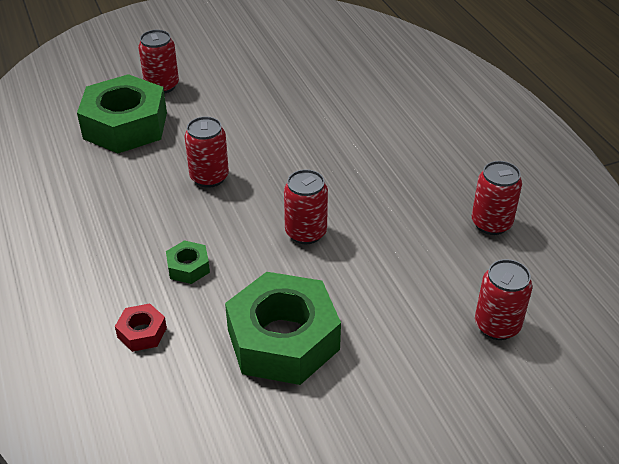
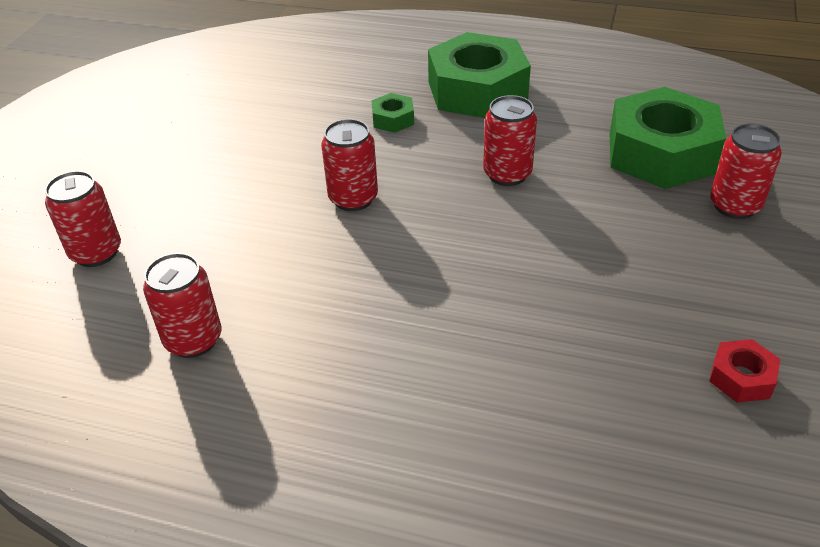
camera: 130 degrees right, 0 degrees up
red nut [115,304,167,352] -> red nut moved to [709,339,780,403]
green nut [225,272,341,385] -> green nut moved to [428,32,531,118]

